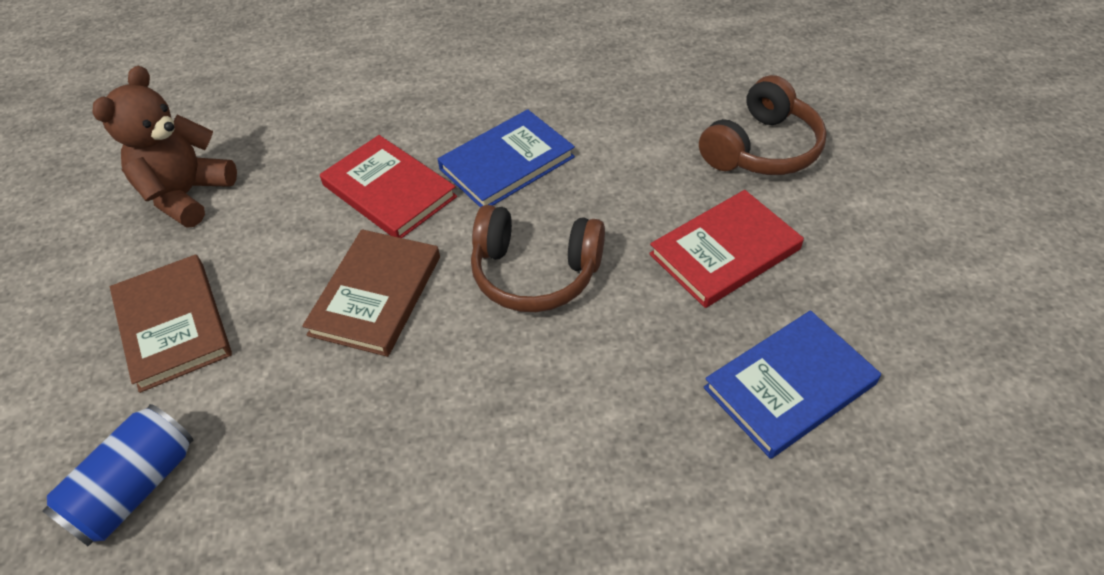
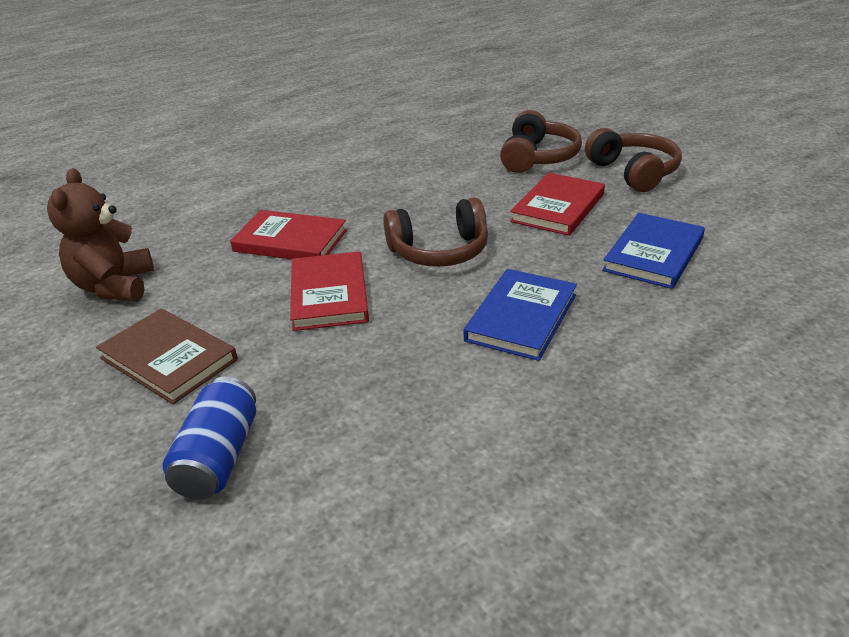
camera: 25 degrees left, 15 degrees down
brown book [302,229,440,357] -> red book [290,251,369,331]
blue book [438,109,575,207] -> blue book moved to [464,269,577,361]
none -> brown headphones [585,128,682,192]

